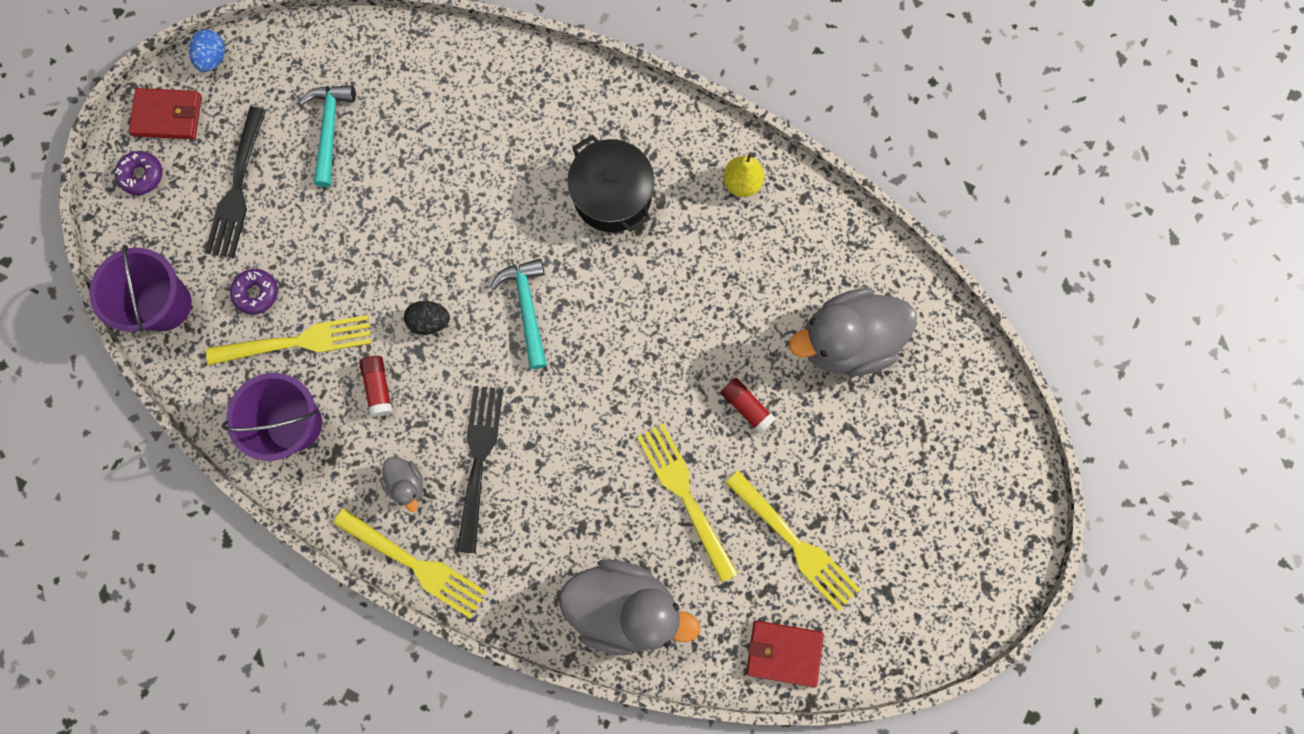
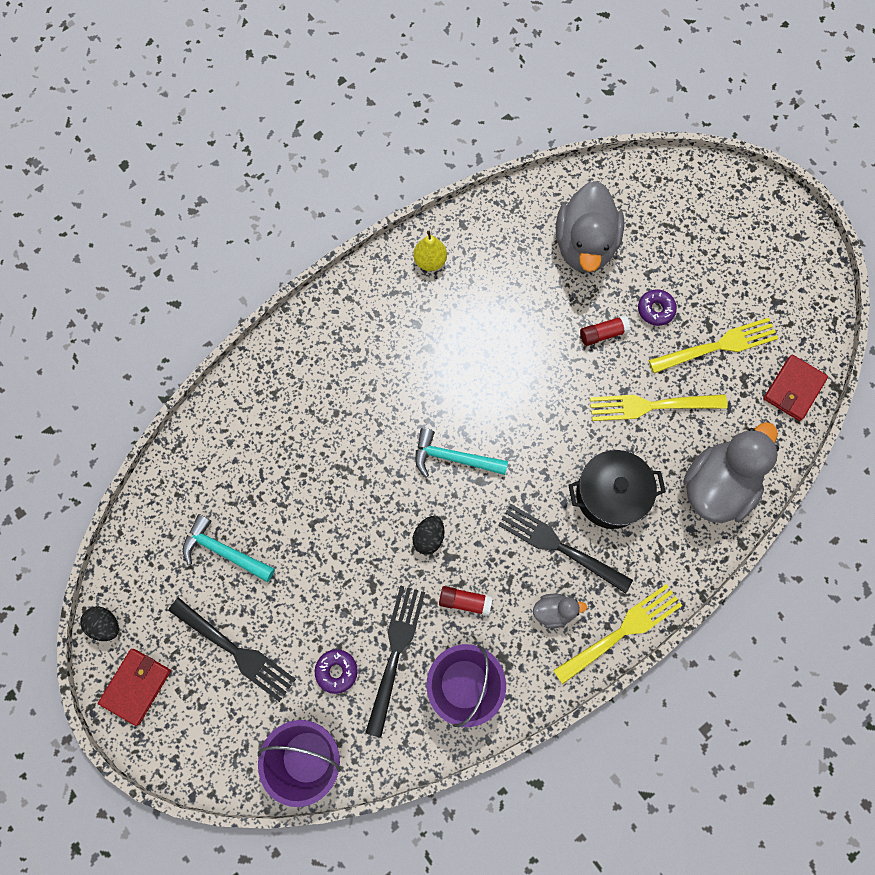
camera: 65 degrees left, 5 degrees down
purple donut [115,151,162,195] -> purple donut moved to [638,289,677,326]
blue egg [189,30,225,72] -> black egg [80,606,119,641]
yellow fork [206,315,372,365] -> black fork [365,585,425,738]
black pot [567,135,654,232] -> black pot moved to [568,450,666,529]

